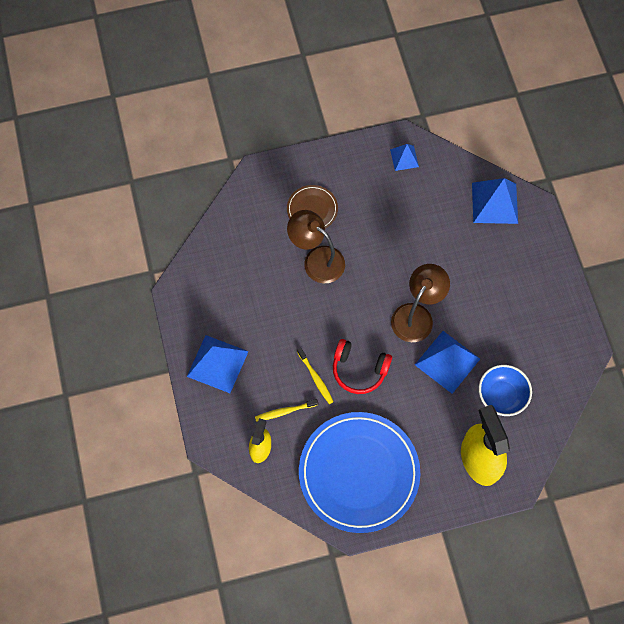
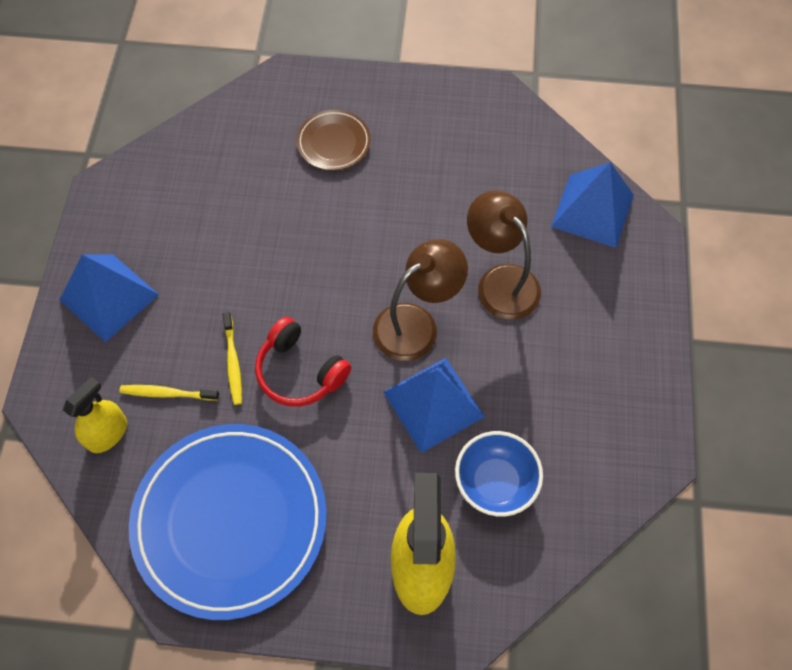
camera: 20 degrees right, 5 degrees down
brown lamp [287,210,345,283] -> brown lamp moved to [467,190,541,320]
blue pyramid [390,144,419,171] -> none

